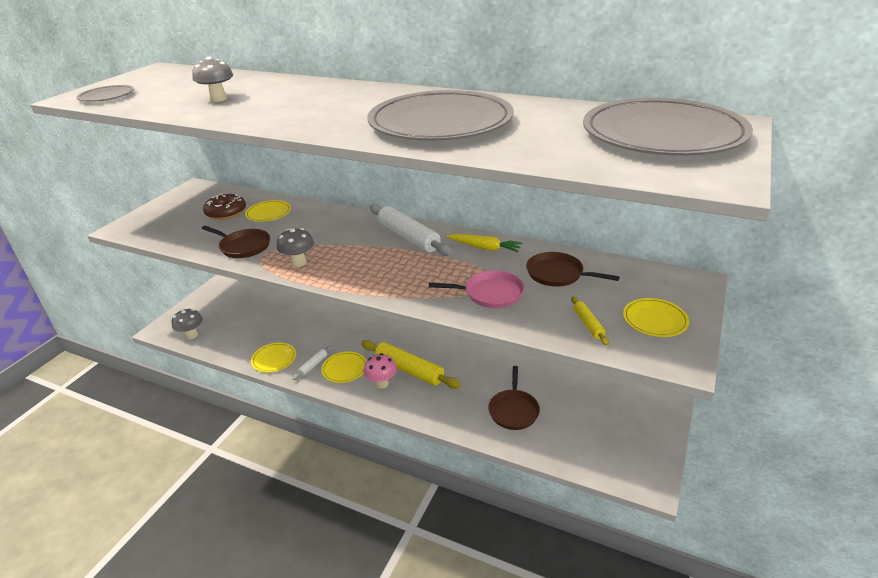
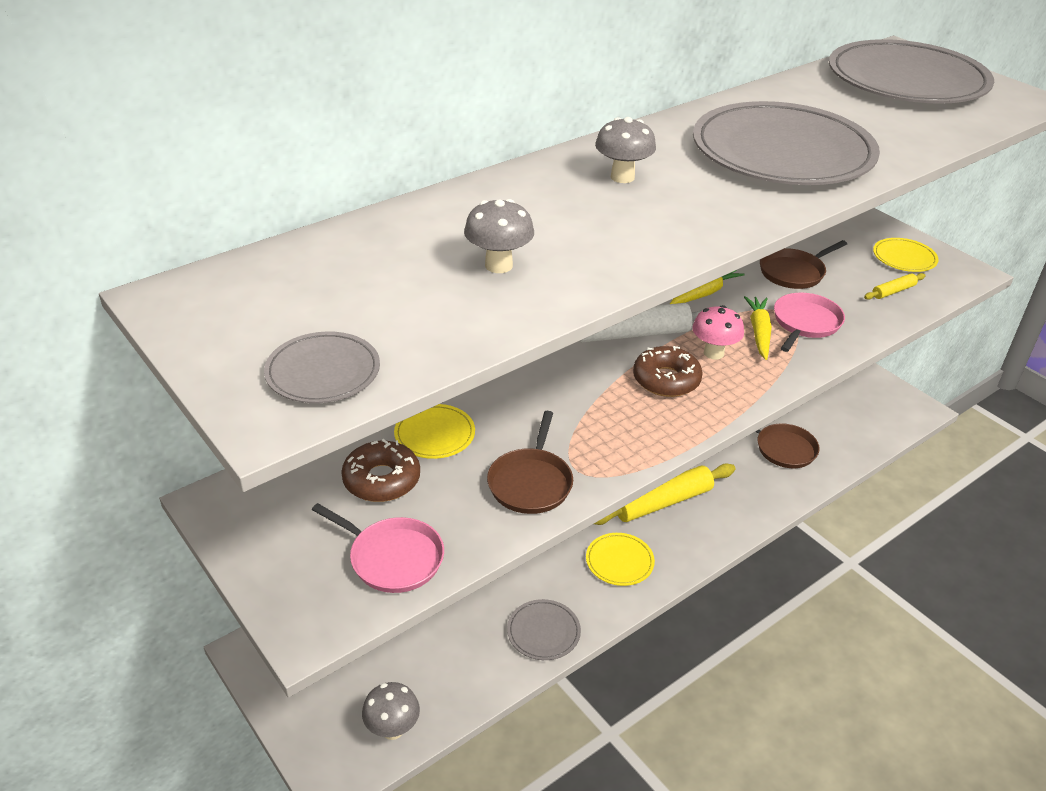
camera: 65 degrees left, 5 degrees up
brown pan [202,226,270,258] -> brown pan turned 135 degrees clockwise [487,411,573,514]
yellow plate [251,342,296,373] -> grey plate [507,599,581,660]
grey mushroom [277,228,314,267] -> grey mushroom moved to [595,117,656,183]
white rolling pin [292,345,332,380] -> none
pink mushroom [363,353,397,389] -> pink mushroom moved to [692,305,744,360]
yellow rolling pin [571,297,609,345] -> yellow rolling pin turned 45 degrees counterclockwise [864,273,926,300]
none -> pink pan [312,503,444,593]
none -> brown donut [633,346,703,397]
none -> yellow carrot [744,296,772,360]

